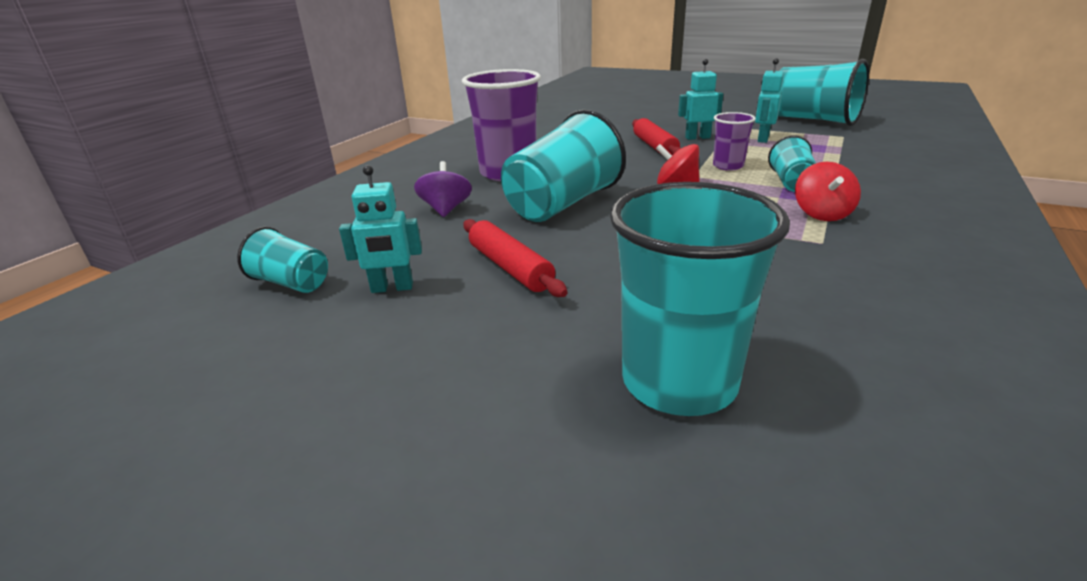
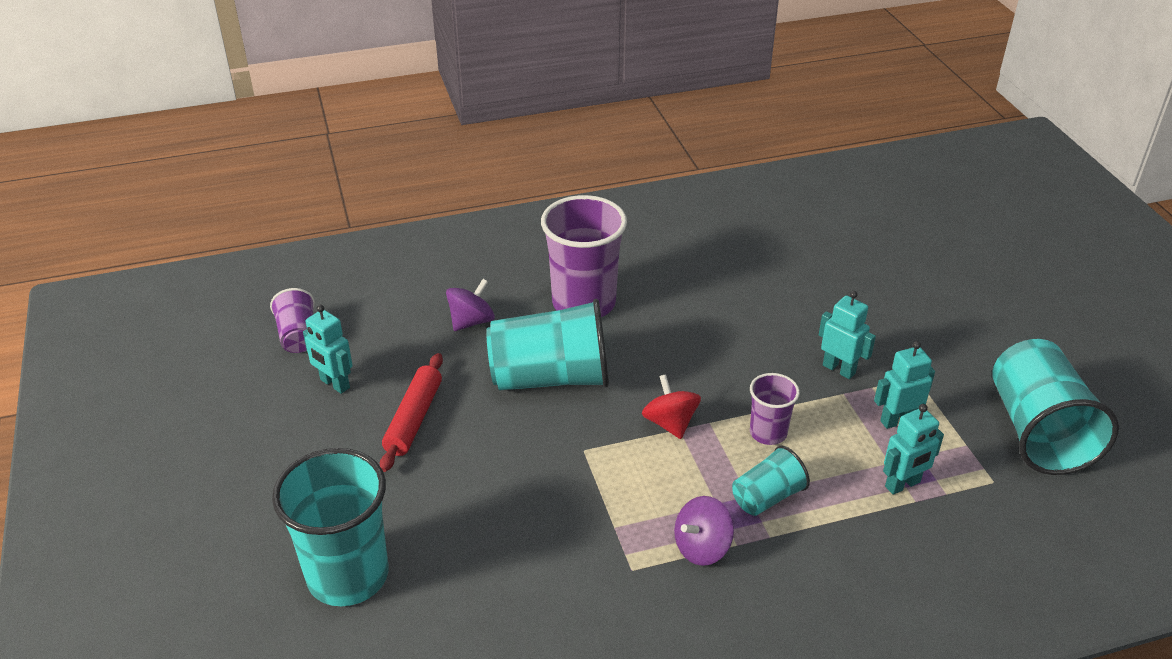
camera: 45 degrees right, 10 degrees up
turquoise cup [237,227,328,293] -> purple cup [270,288,315,353]
red rolling pin [632,118,681,155] -> none
red spinning top [795,162,861,221] -> purple spinning top [674,496,734,566]
none -> turquoise robot [883,404,944,495]

